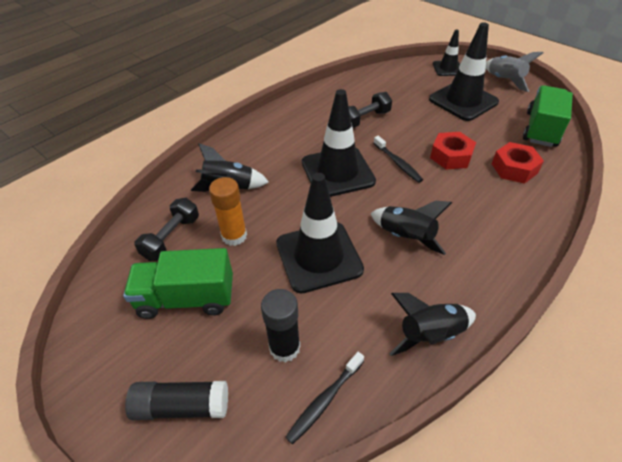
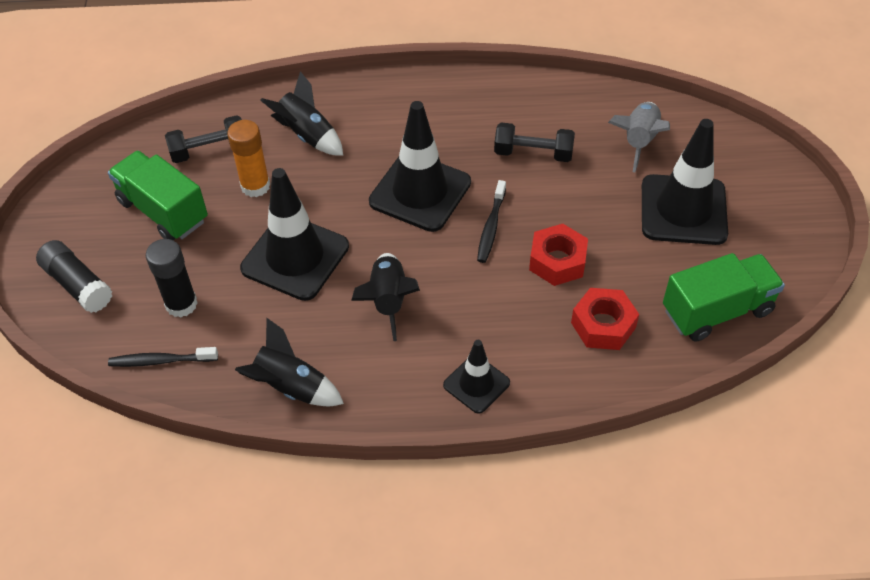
camera: 45 degrees right, 5 degrees up
black traffic cone [433,30,460,76] -> black traffic cone moved to [443,340,510,413]
grey rocket [486,52,544,92] -> grey rocket moved to [608,102,670,172]

